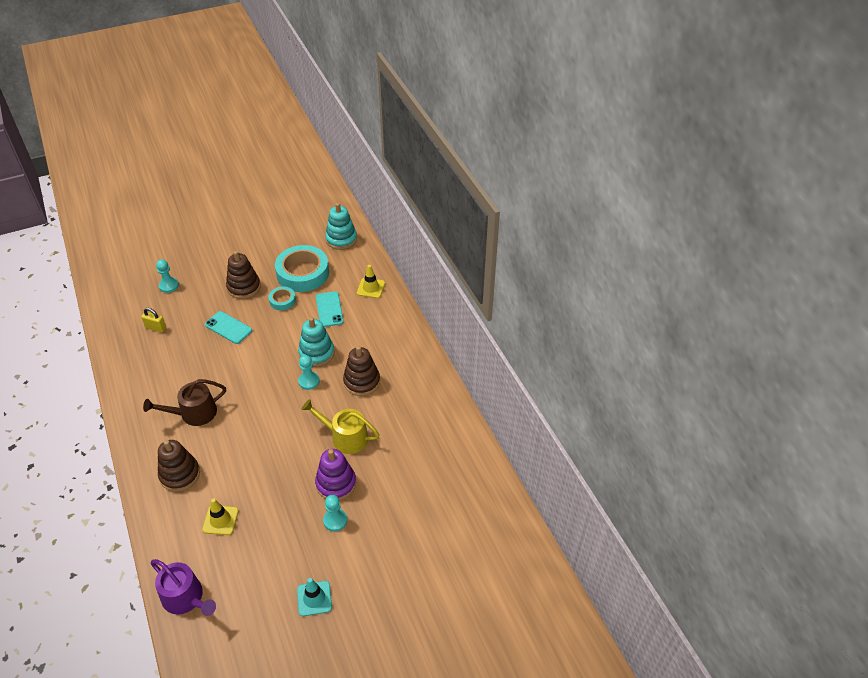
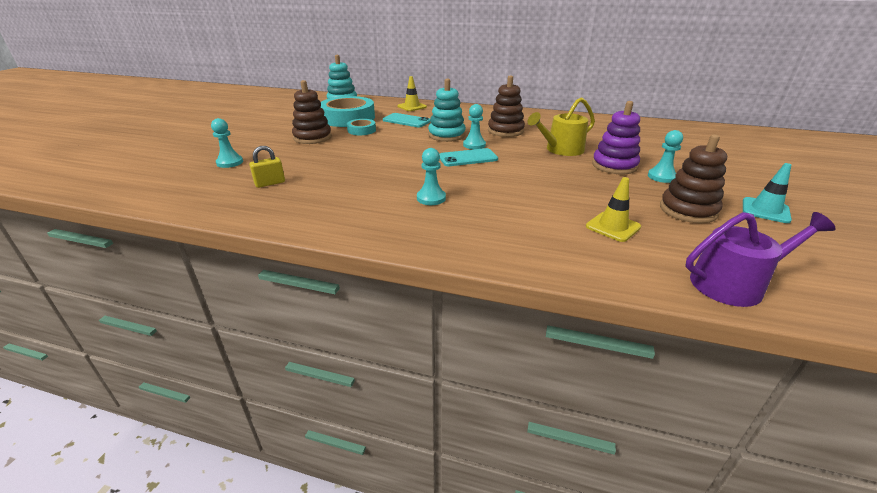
camera: 50 degrees left, 15 degrees down
brown watering can [143,379,226,426] -> turquoise pawn [417,148,446,205]
brown stacking toy [158,440,200,492] -> brown stacking toy moved to [660,134,727,223]
turquoise phone [205,311,252,344] -> turquoise phone moved to [439,148,498,166]

